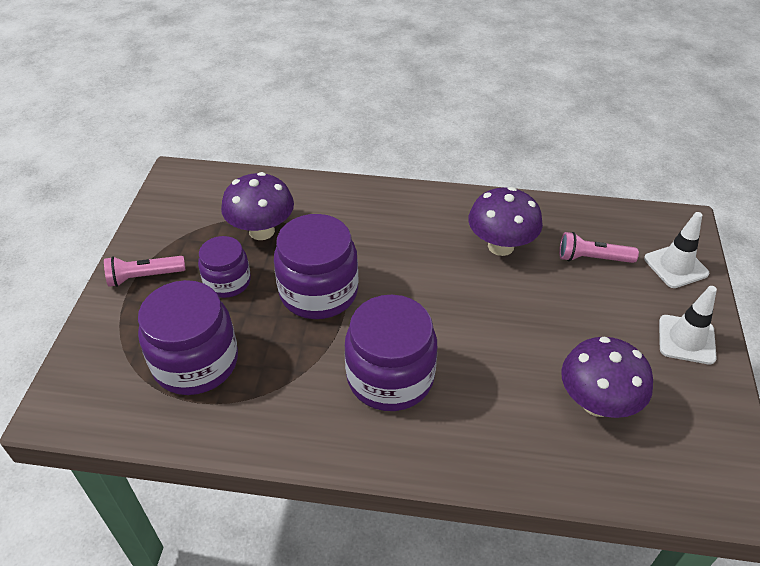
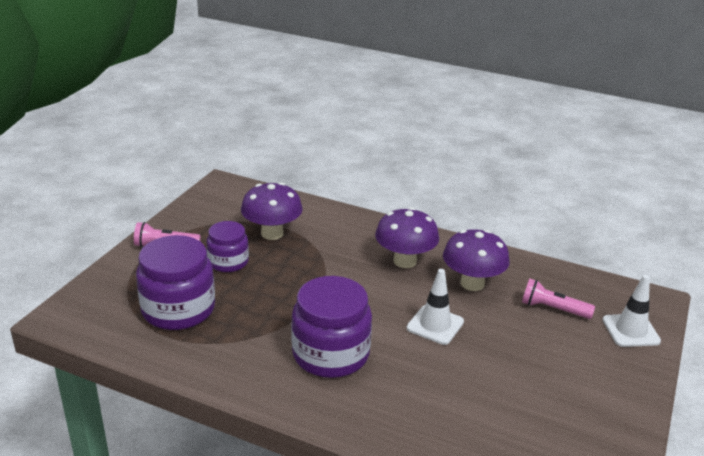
camera: 15 degrees right, 15 degrees down
purple jar [274,214,359,319] -> none
purple mushroom [561,336,653,418] -> purple mushroom moved to [375,207,439,268]
white traffic cone [659,286,717,365] -> white traffic cone moved to [407,269,464,345]

